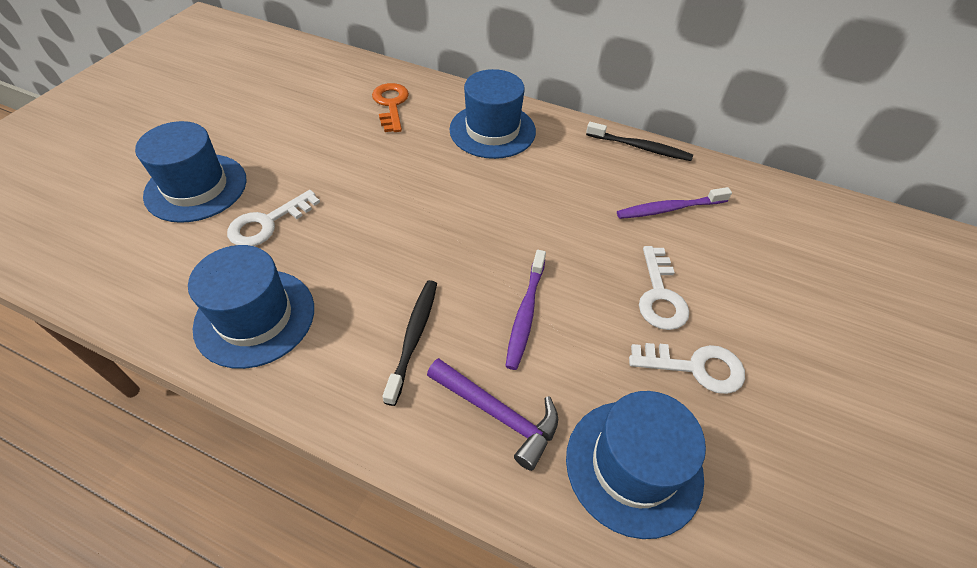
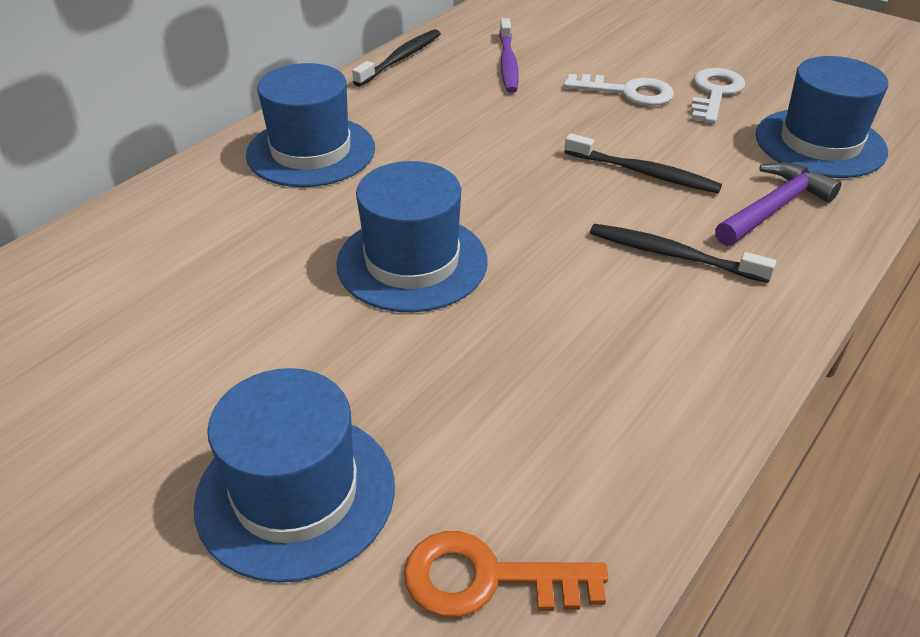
camera: 75 degrees left, 10 degrees down
blue hat [188,245,314,369] -> blue hat moved to [336,161,488,312]
white key [227,190,320,246] -> none
orange key [372,83,409,132] -> orange key moved to [404,531,608,617]
purple toothbrush [505,250,546,370] -> black toothbrush [564,133,722,193]

